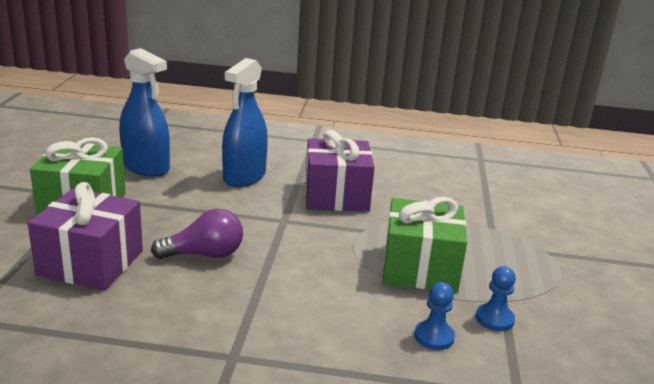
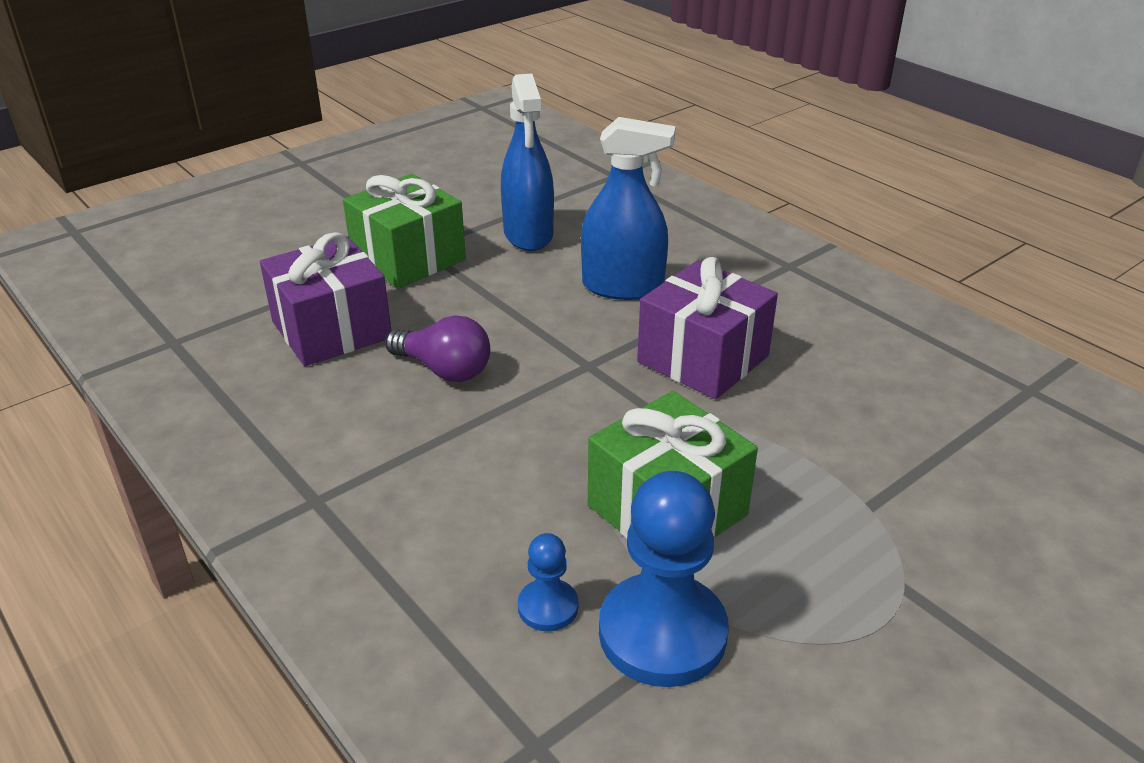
camera: 45 degrees right, 10 degrees up
blue spray bottle [222,58,268,187] -> blue spray bottle turned 150 degrees counterclockwise [581,117,675,300]
blue pawn [476,266,516,331] -> blue pawn [599,471,729,687], size x2.06

